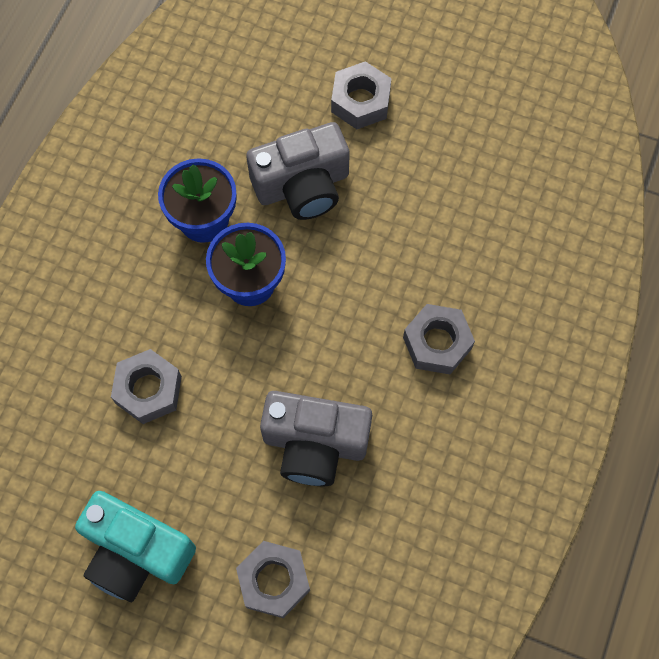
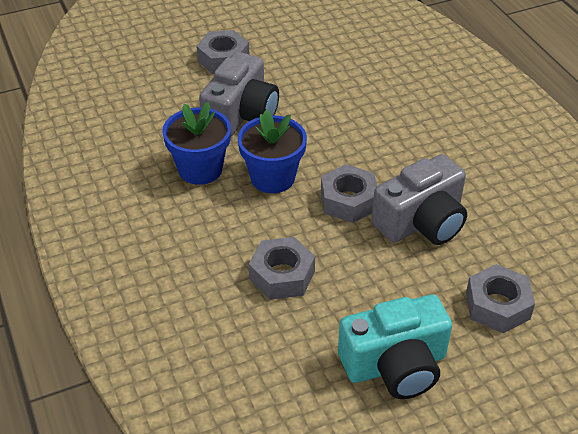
camera: 45 degrees left, 25 degrees down
grey nut [403,304,475,374] -> grey nut moved to [321,164,377,223]

